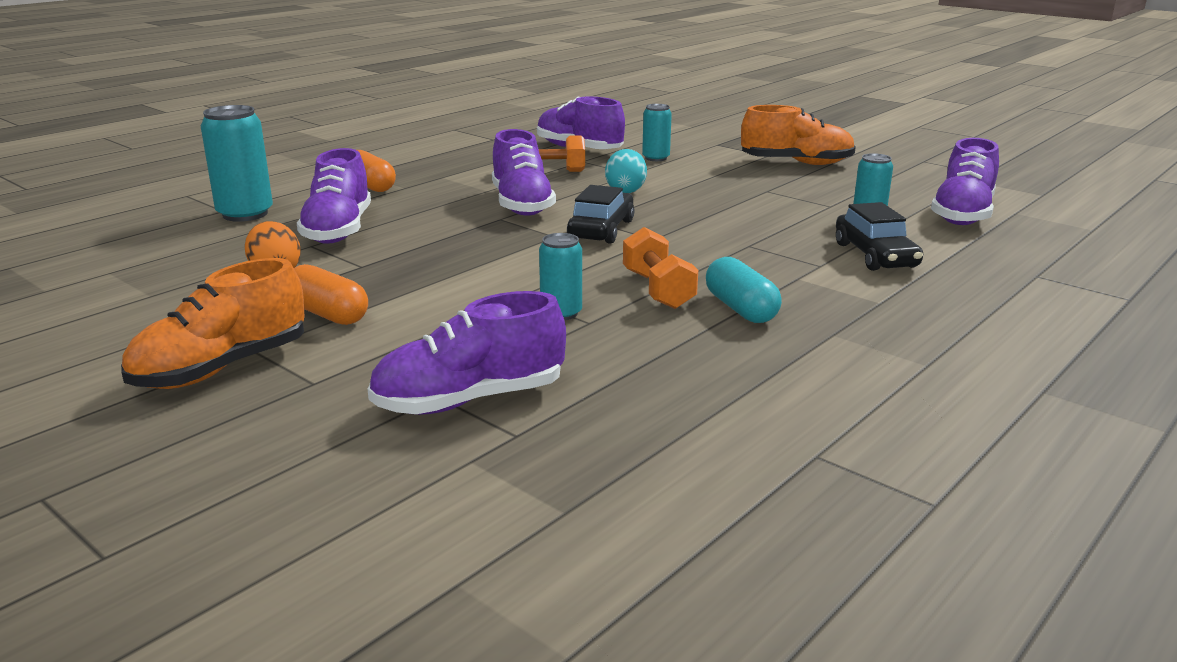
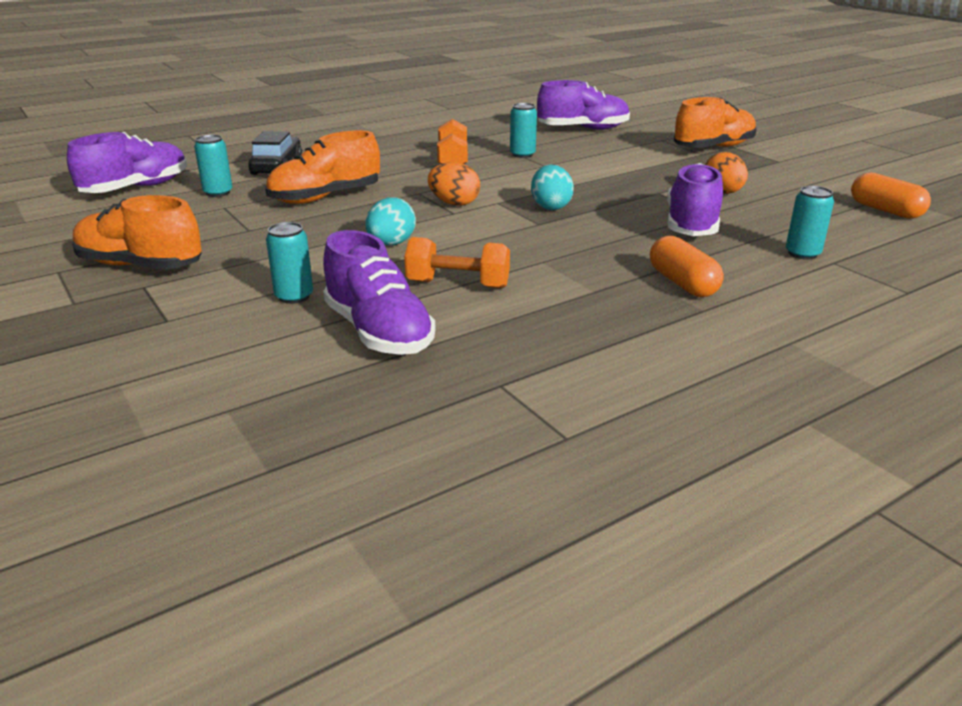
camera: 165 degrees left, 5 degrees up
turquoise can [201,105,273,222] -> turquoise can [786,186,834,260], size x0.60
orange capsule [294,264,368,325] -> orange capsule moved to [851,173,931,219]
purple shoe [492,129,556,216] -> none
black car [567,185,635,244] -> orange egg [428,162,480,206]
turquoise capsule [706,257,782,323] -> none
none -> orange shoe [265,130,380,204]
none -> turquoise egg [531,164,574,210]

